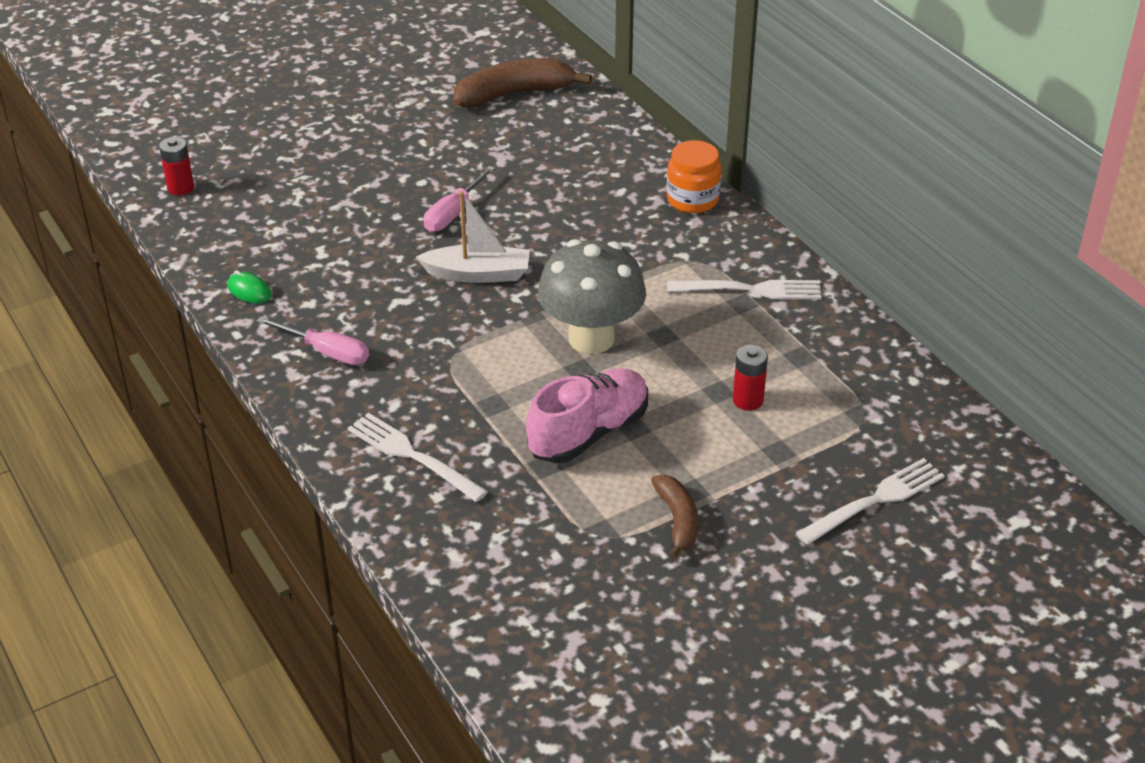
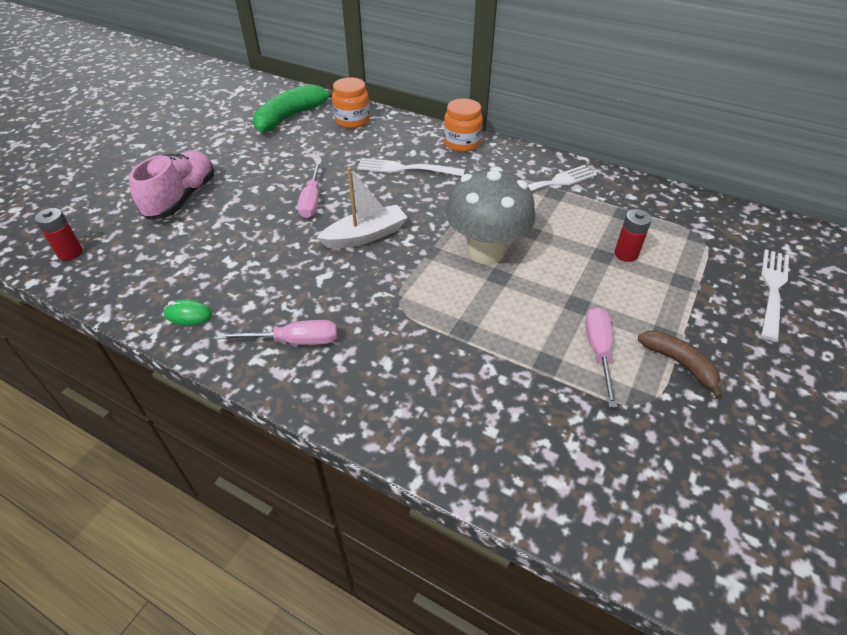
camera: 30 degrees left, 5 degrees up
white fork [347,413,488,502] -> white fork moved to [357,158,465,176]
brown banana [454,58,592,108] -> green banana [253,84,334,133]
pink shoe [526,368,648,463] -> pink shoe moved to [129,151,214,220]
none -> orange jar [332,77,370,128]
none -> pink screwdriver [585,307,617,407]

